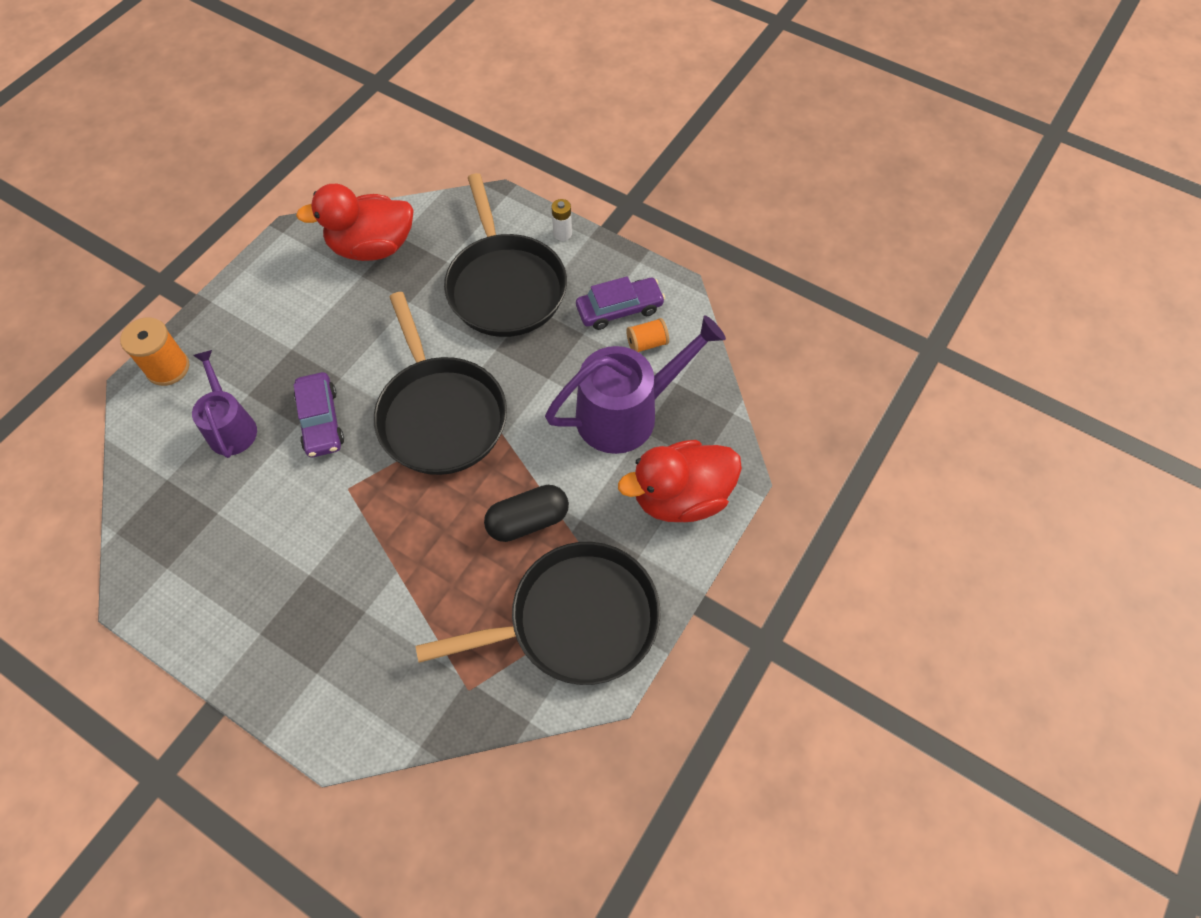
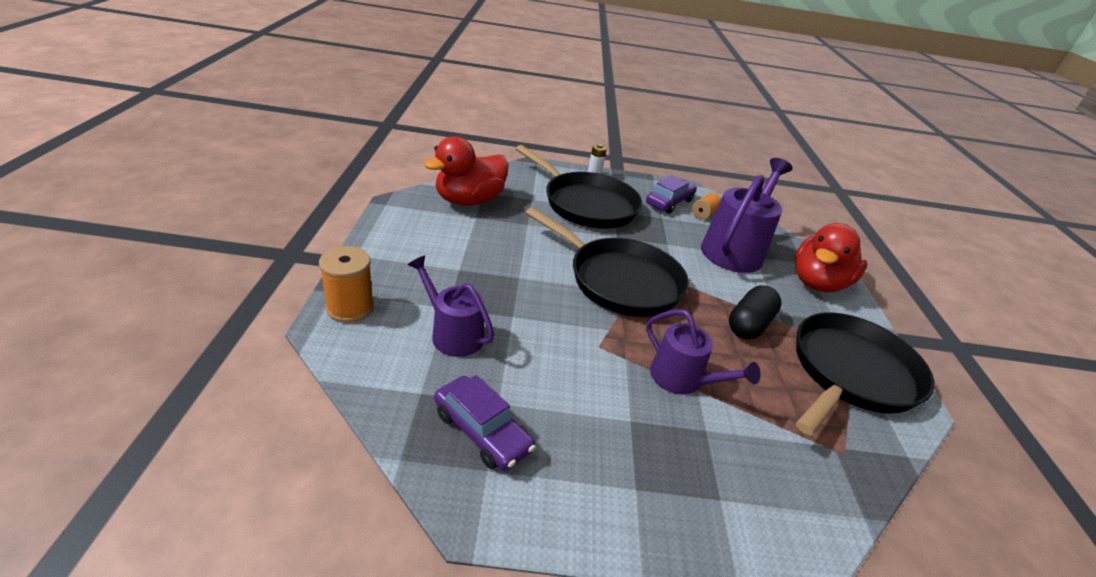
camera: 35 degrees left, 25 degrees down
purple car [294,372,344,457] -> purple car moved to [434,375,536,471]
none -> purple watering can [646,309,760,395]

